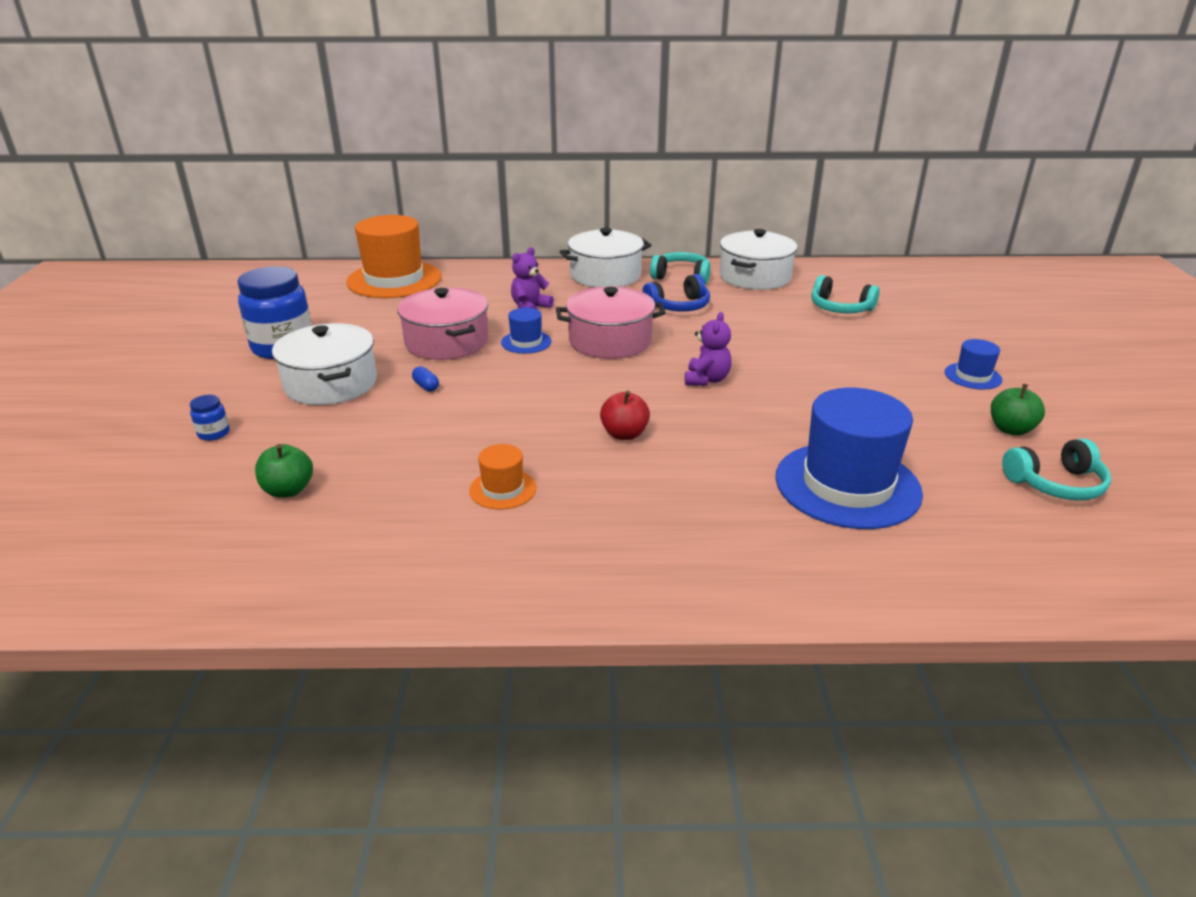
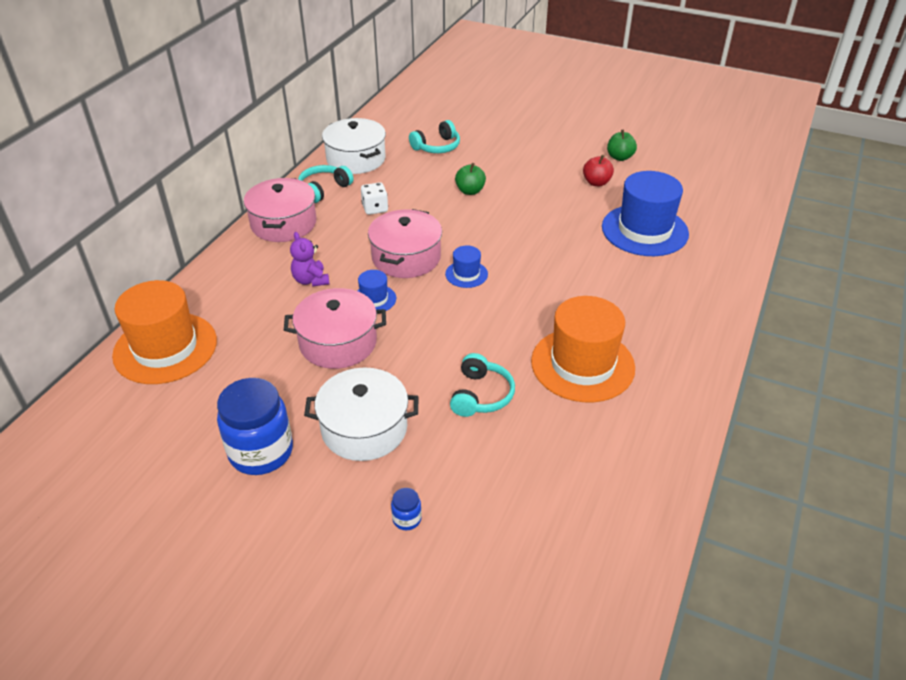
camera: 65 degrees left, 10 degrees up
green apple [255,444,313,498] -> green apple moved to [455,163,486,195]
blue capsule [412,366,439,391] -> none
orange hat [469,444,537,510] -> orange hat [531,296,635,402], size x2.15
white pot [559,228,651,287] -> pink pot [244,178,317,242]
red apple [600,391,650,440] -> red apple moved to [583,155,614,186]
blue headphones [642,274,710,312] -> white dice [361,182,388,215]
purple teddy bear [685,312,732,386] -> none
blue hat [945,339,1002,390] -> blue hat moved to [445,245,488,288]
turquoise headphones [1002,438,1111,501] -> turquoise headphones moved to [450,353,515,417]

